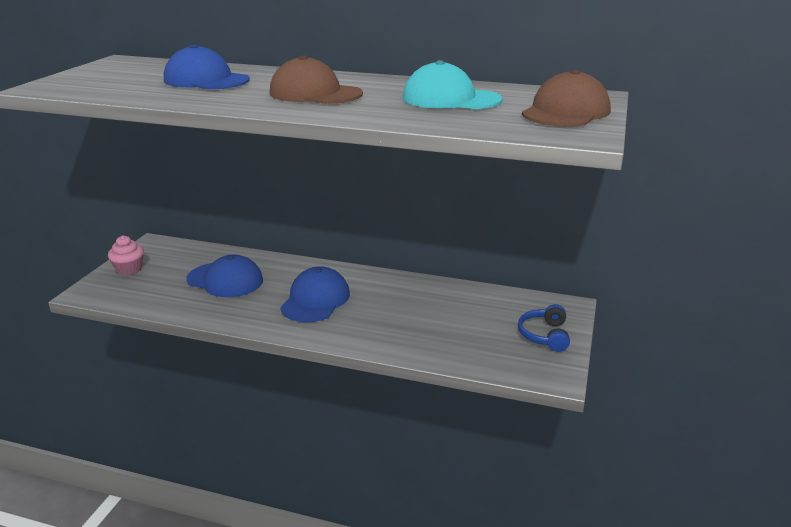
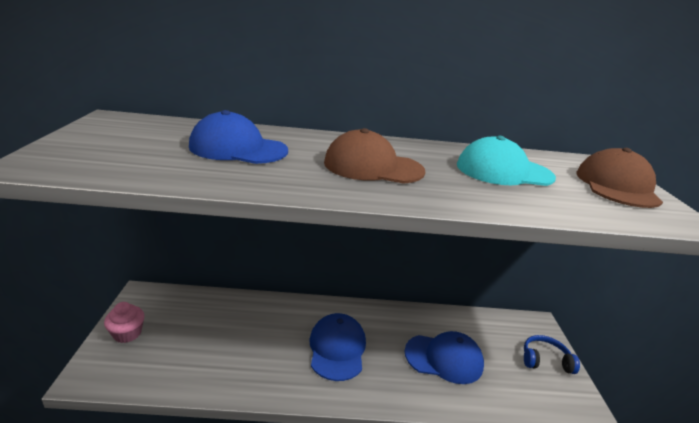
camera: 20 degrees left, 0 degrees up
blue cap [186,254,263,297] -> blue cap moved to [404,331,484,384]
blue headphones [518,304,570,352] -> blue headphones turned 105 degrees clockwise [524,335,580,374]

